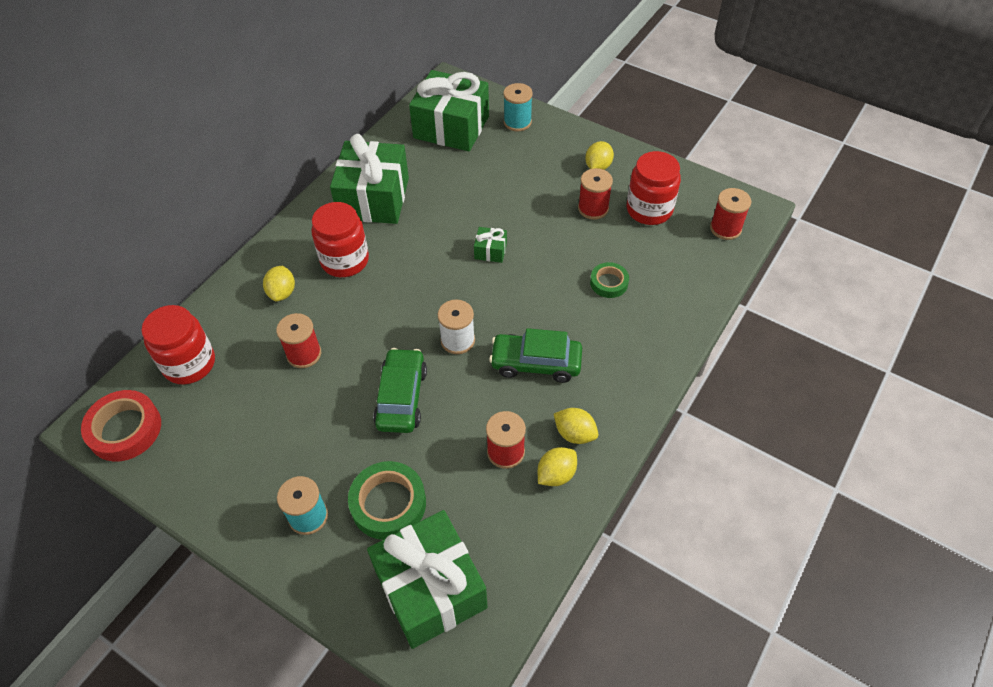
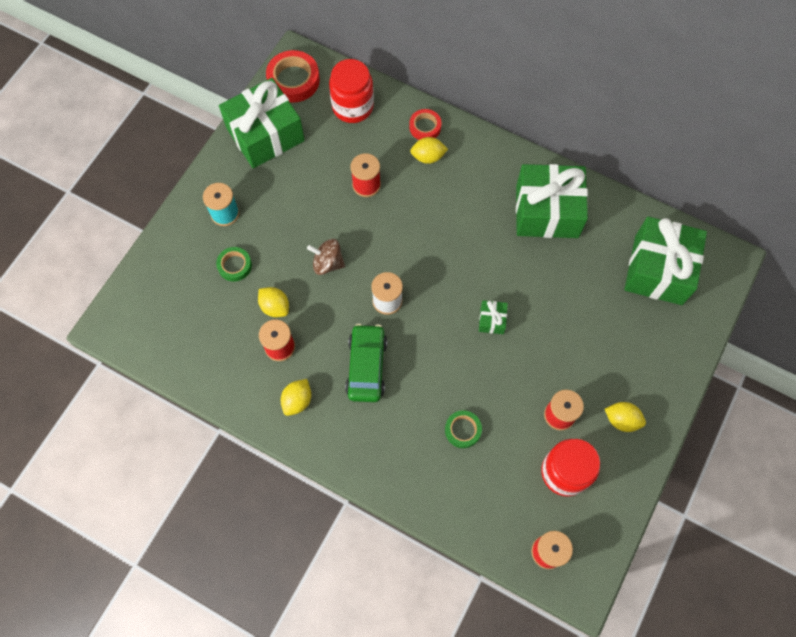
camera: 85 degrees right, 15 degrees up
red jar [311,202,369,277] -> none
green tape [348,461,426,540] -> green tape [216,247,252,282], size x0.60
green gift [367,510,487,649] -> green gift moved to [219,78,305,168]
green car [373,348,427,433] -> brown spinning top [307,239,345,275]
turquoise spool [503,83,533,131] -> none
yellow lemon [538,447,577,486] -> yellow lemon moved to [258,287,289,317]
none -> red tape [409,109,442,140]

